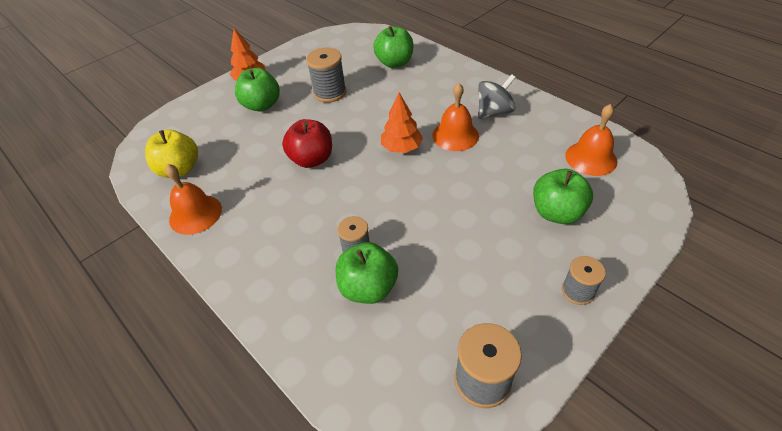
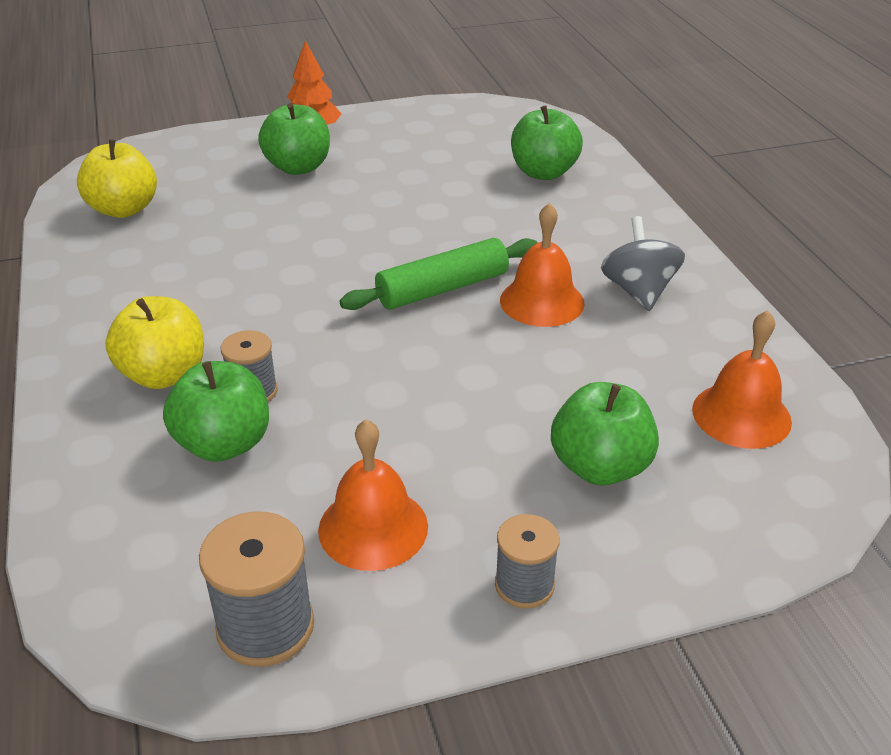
camera: 25 degrees right, 10 degrees down
orange bell [165,164,222,235] -> orange bell moved to [318,419,428,571]
red apple [282,119,332,168] -> none
grey spool [306,48,346,103] -> none
orange tree [381,93,423,153] -> green rolling pin [340,238,538,310]
grey spinning top [478,74,516,119] -> grey spinning top turned 90 degrees counterclockwise [601,216,685,311]
none -> yellow apple [105,296,204,389]

